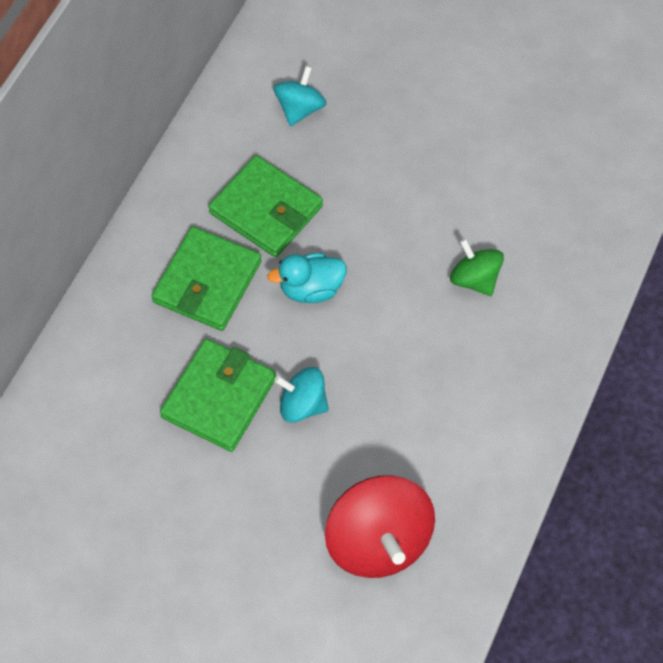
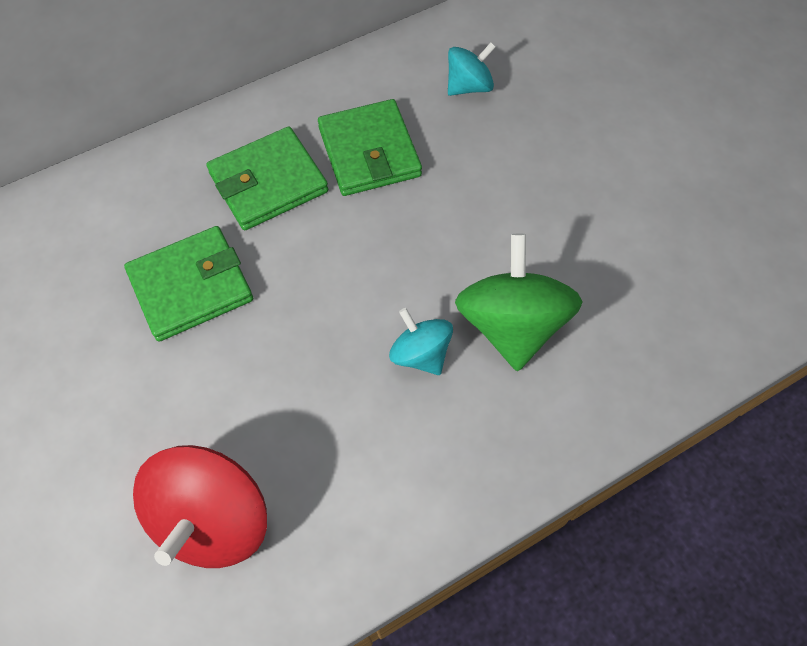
camera: 35 degrees right, 0 degrees up
turquoise duck [267,253,347,303] -> none
turquoise spinning top [274,367,329,422] -> turquoise spinning top moved to [389,308,453,375]
green spinning top [450,238,504,296] -> green spinning top [455,234,583,371], size x1.75

